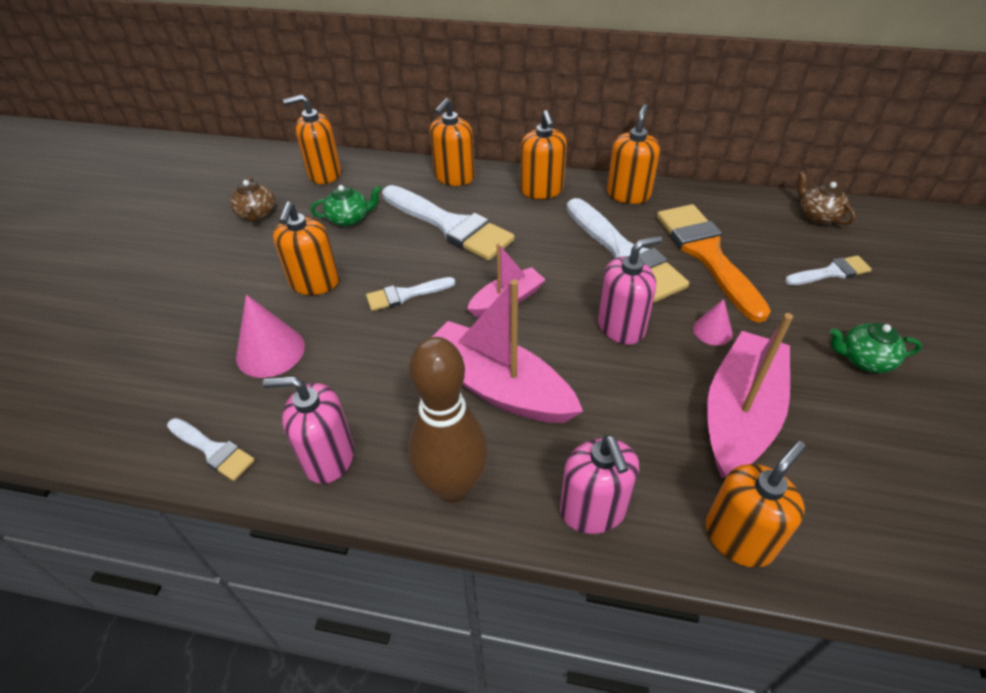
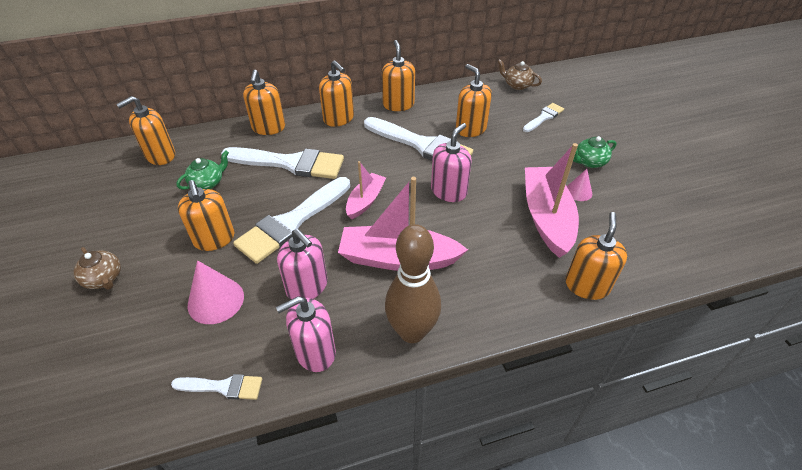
camera: 30 degrees left, 0 degrees up
brown teapot [230,177,275,222] -> brown teapot moved to [74,247,121,289]
white brush [366,277,455,311] -> white brush [233,177,350,264], size x1.98
pink soap dispenser [560,435,639,534] -> pink soap dispenser moved to [277,229,328,299]
orange brush [657,204,771,322] -> orange soap dispenser [456,64,492,137]
pink cone [693,299,733,345] -> pink cone moved to [567,169,592,201]

